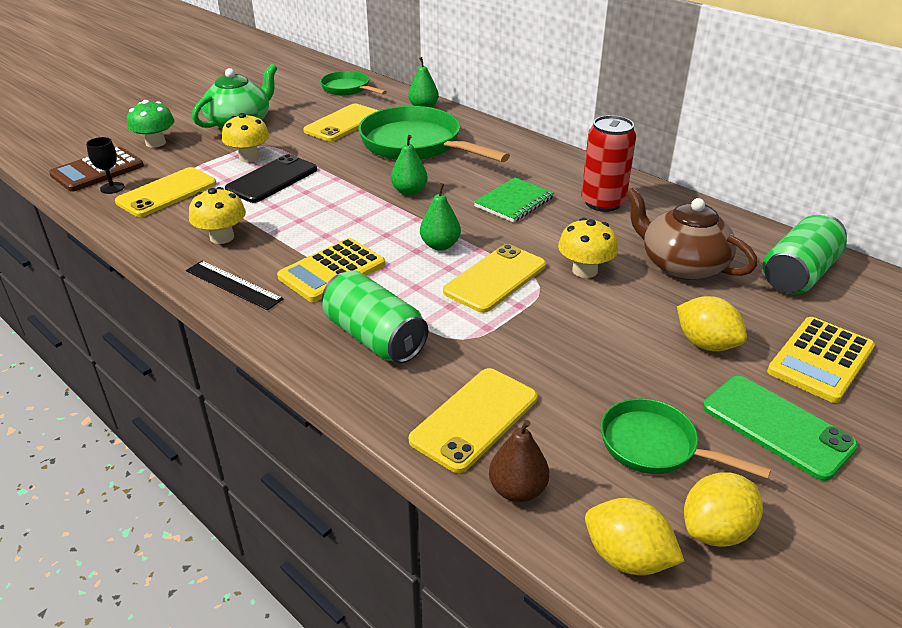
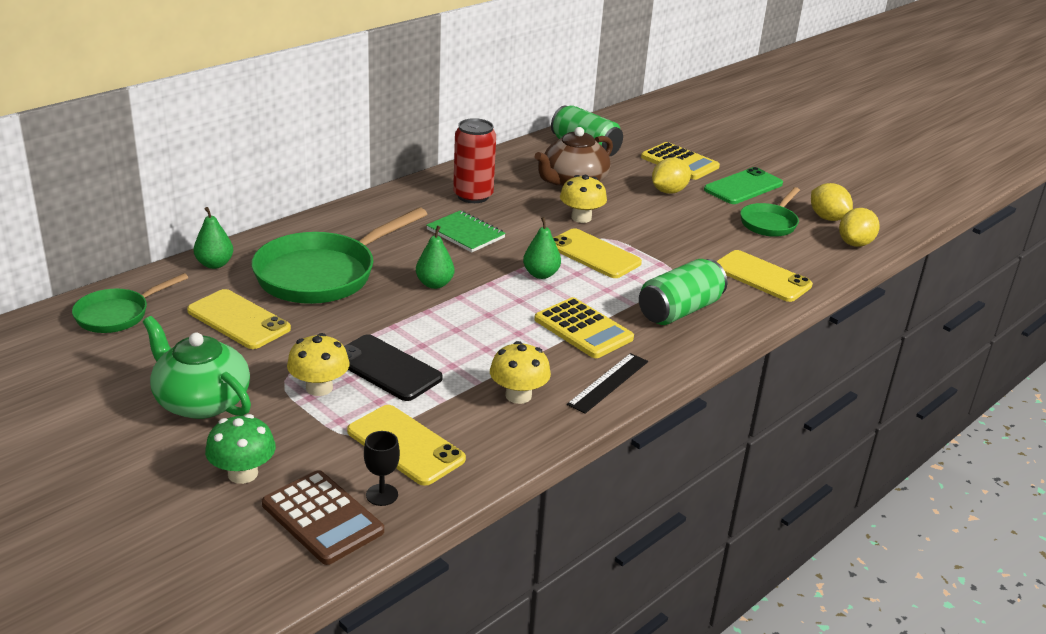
camera: 90 degrees left, 5 degrees down
brown pear [489,420,549,502] -> none

